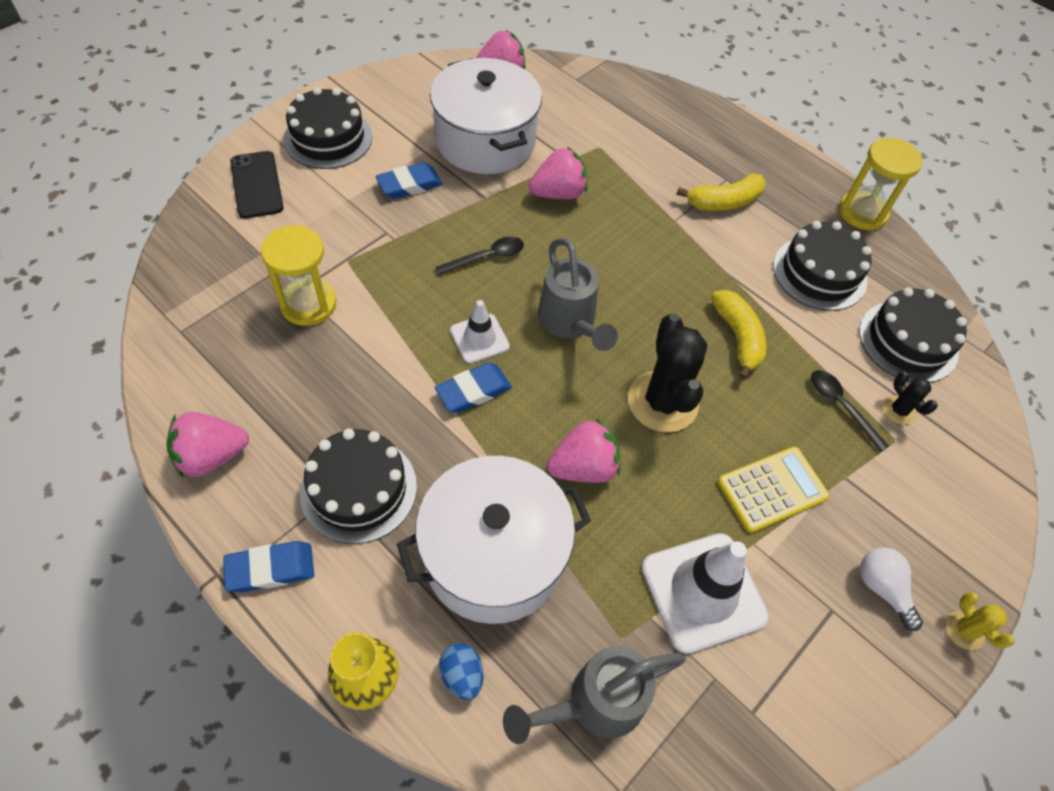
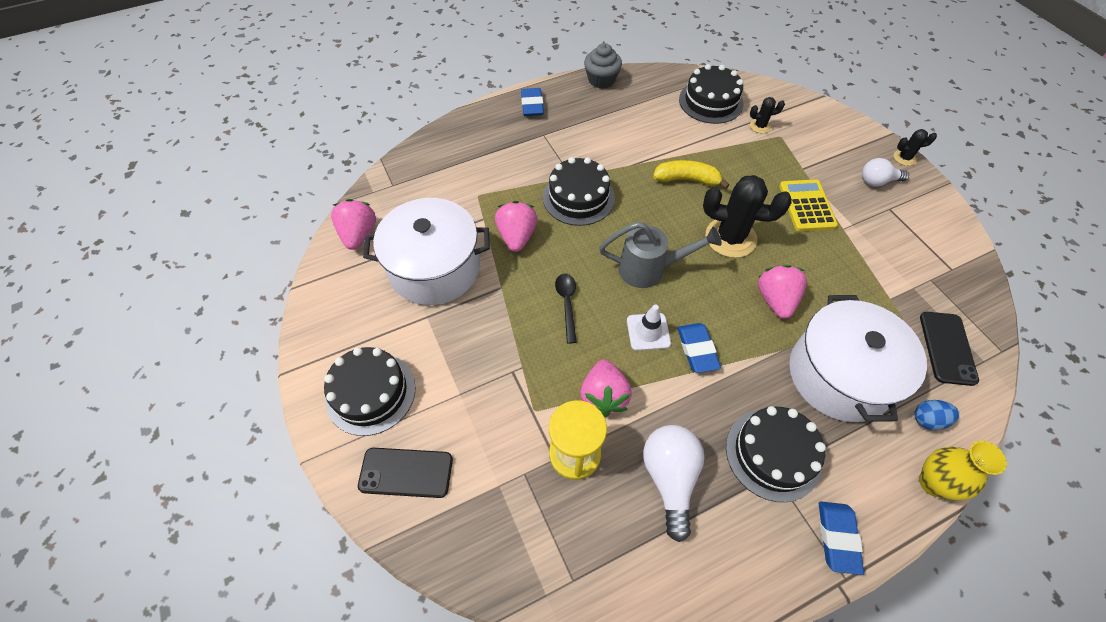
camera: 65 degrees left, 0 degrees up
pink strawberry [166,412,249,478] -> pink strawberry moved to [580,360,632,417]
blue eraser [376,162,442,199] -> blue eraser moved to [521,88,544,116]
grey watering can [503,646,686,744] -> black phone [920,312,979,386]
white traffic cone [642,533,769,654] -> none
yellow banana [676,173,766,211] -> none
black cake [773,221,872,311] -> black cake moved to [543,157,615,226]
black spoon [811,370,888,452] -> none
yellow hourglass [839,138,922,230] -> grey cupcake [584,43,622,89]
yellow cactus [946,592,1015,650] -> black cactus [894,129,937,166]
none -> white light bulb [643,425,705,542]

